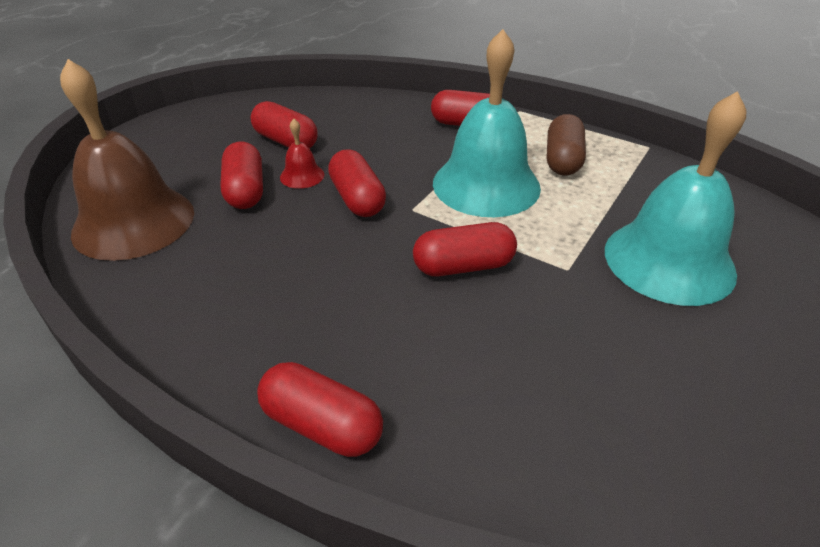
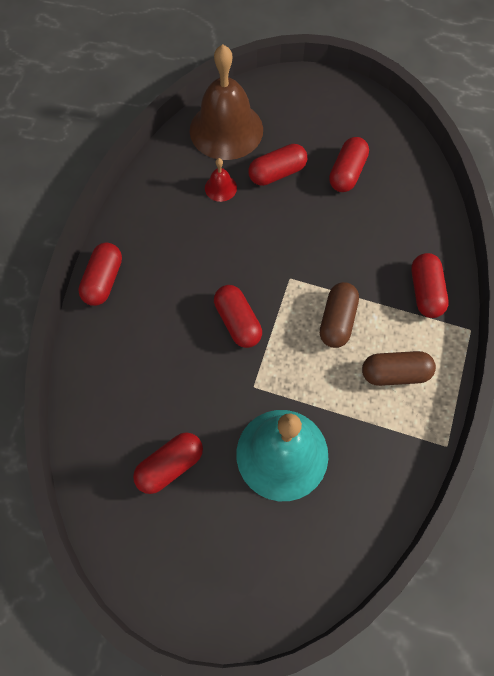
camera: 75 degrees right, 25 degrees up
red bell [280,119,324,189] -> red bell moved to [205,158,237,202]
red capsule [328,150,386,217] -> red capsule moved to [133,432,203,494]
turquoise bell [433,29,541,217] -> brown capsule [320,282,359,348]

